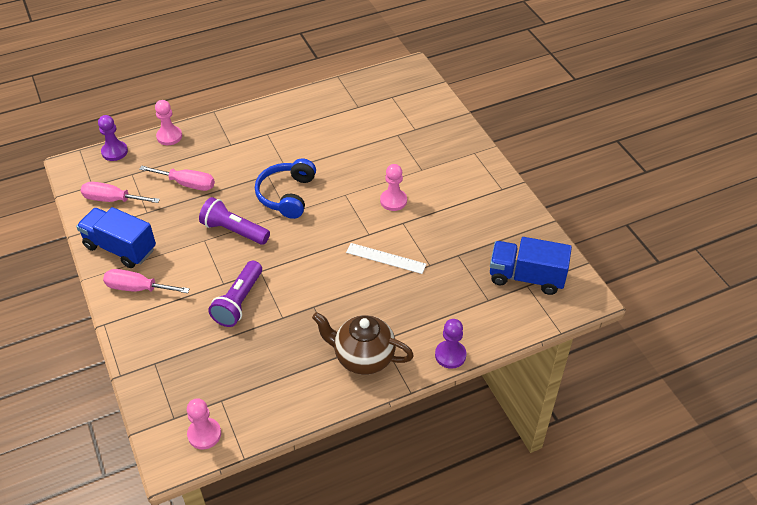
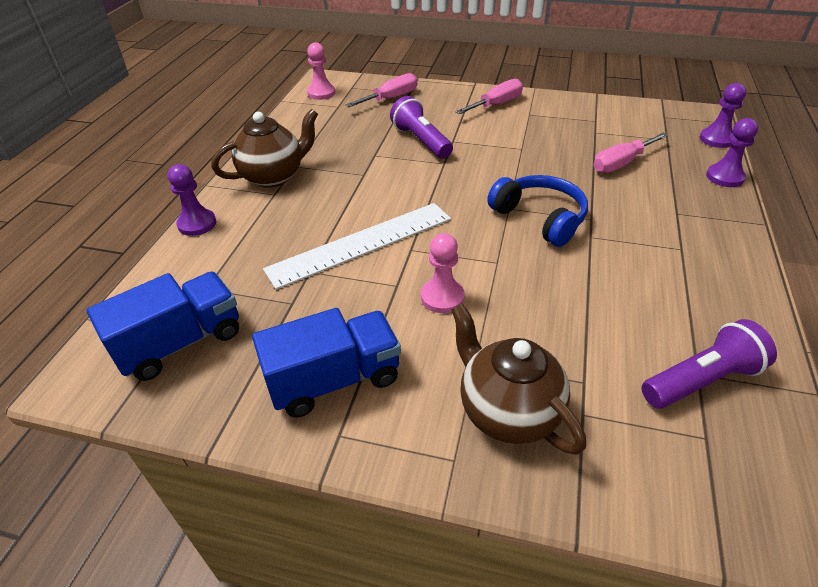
camera: 130 degrees right, 5 degrees down
blue truck [76,207,156,268] -> blue truck moved to [252,308,401,417]
pink screwdriver [81,182,160,203] -> pink screwdriver moved to [345,73,417,107]
pink pawn [155,100,182,145] -> purple pawn [706,118,758,187]
purple flashlight [199,197,270,245] -> purple flashlight moved to [642,319,777,409]
white ruler [346,243,426,274] -> white ruler [263,203,451,290], size x1.76
none -> brown teapot [451,303,586,455]

